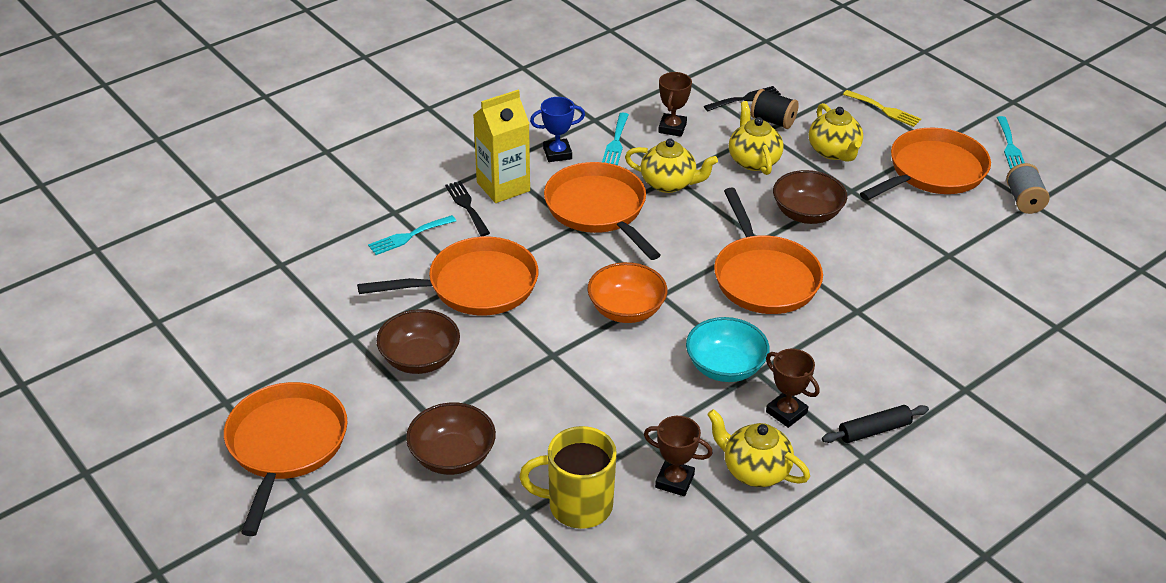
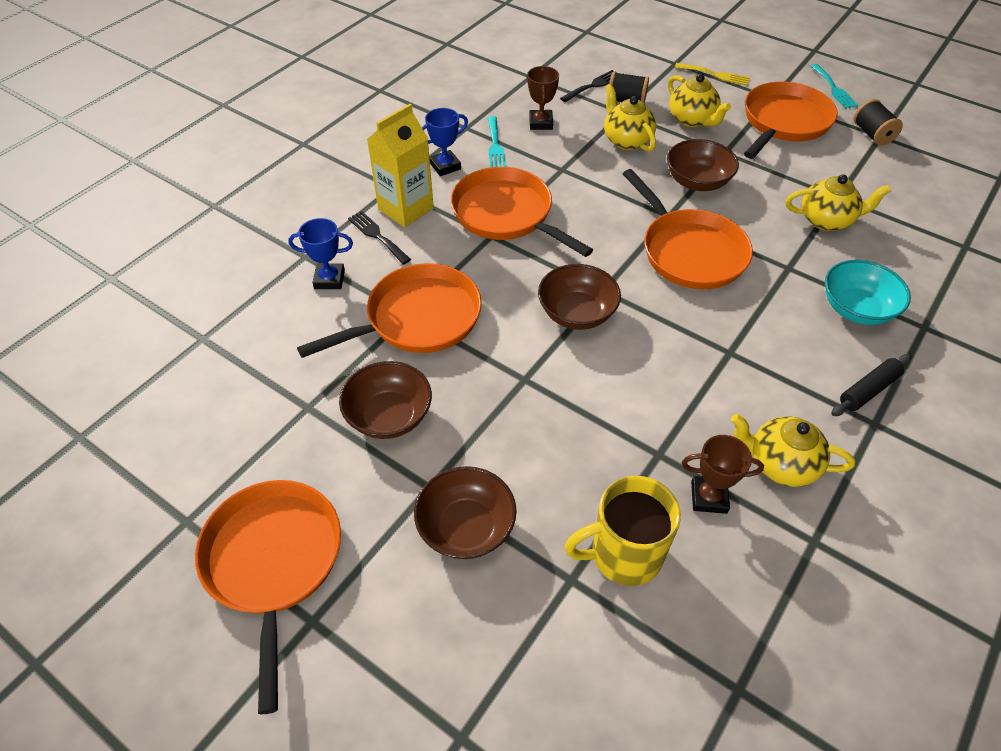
camera: 15 degrees left, 10 degrees up
turquoise fork [368,215,456,255] -> blue trophy [288,218,353,289]
orange bowl [587,262,667,323] -> brown bowl [538,264,621,330]
yellow teapot [625,139,718,193] -> yellow teapot moved to [786,174,891,231]
turquoise bowl [686,317,770,382] -> turquoise bowl moved to [825,260,911,325]
brown trophy [766,349,819,428] -> none
grey spool [1006,163,1050,214] -> black spool [854,99,903,146]

